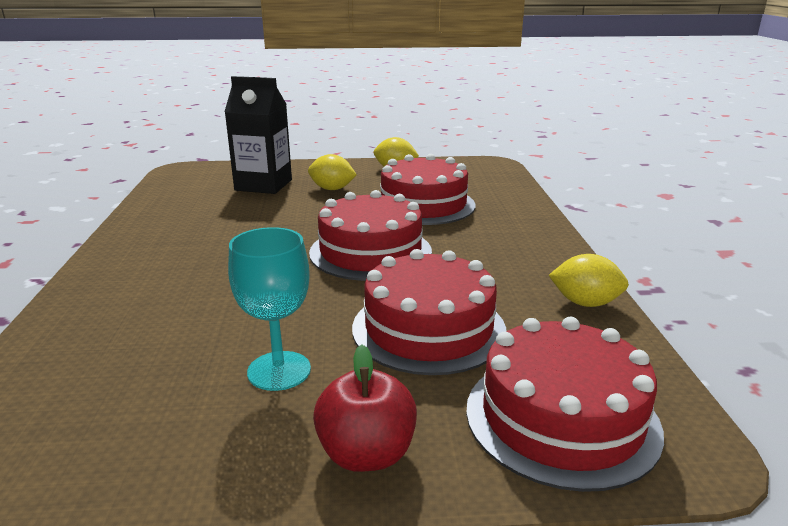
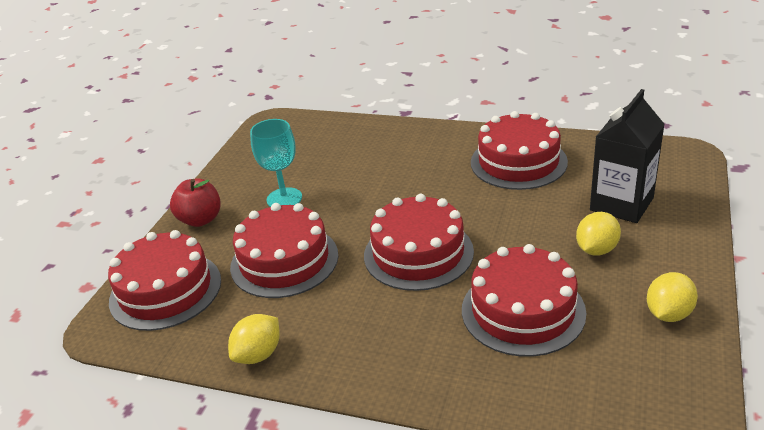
camera: 115 degrees right, 10 degrees up
none -> red cake [471,111,568,190]

